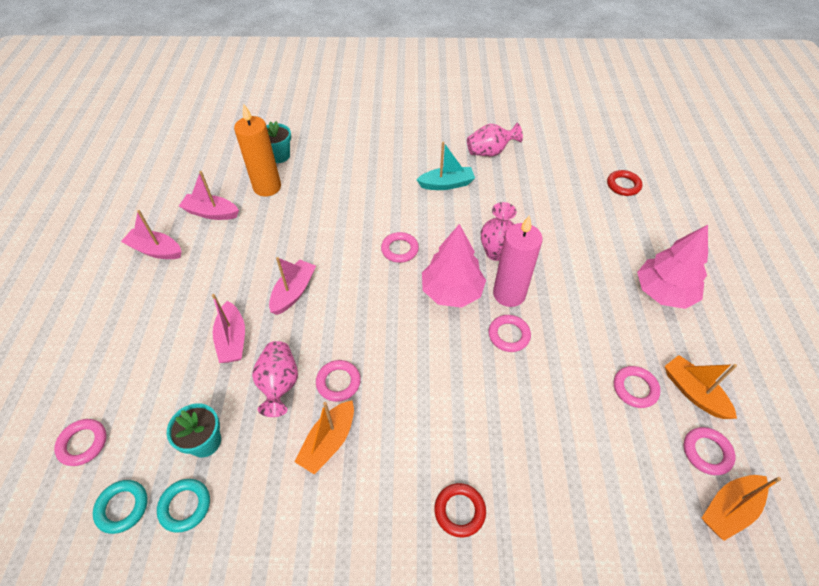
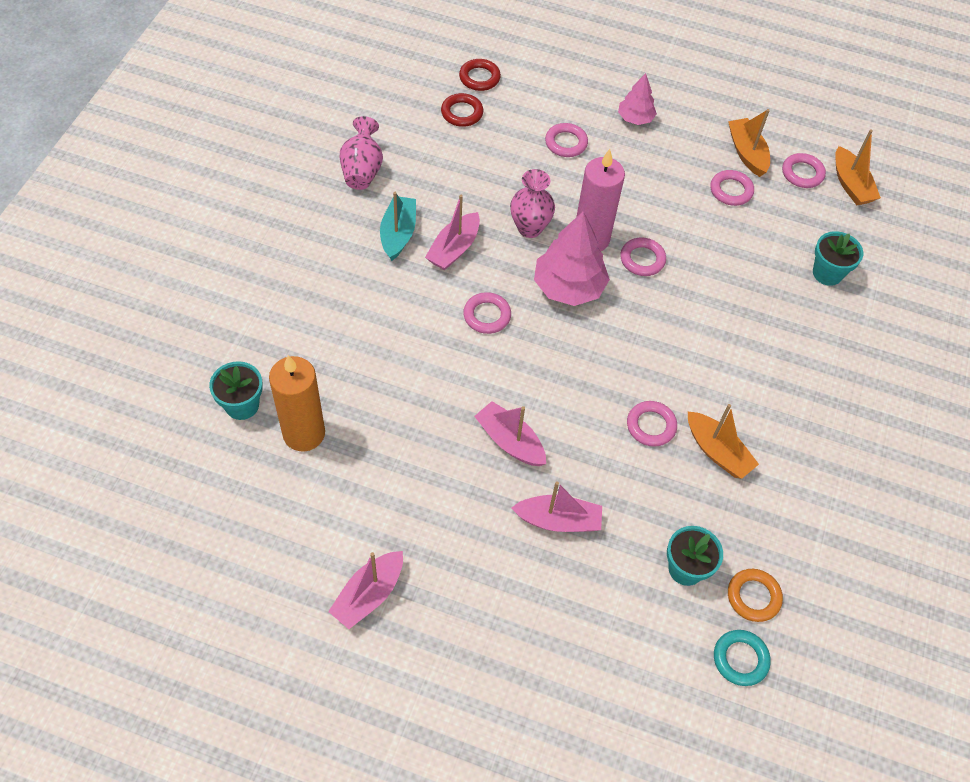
camera: 75 degrees left, 5 degrees up
pink ring [54,419,107,466] -> pink ring moved to [545,123,588,157]
turquoise ring [157,479,210,533] -> orange ring [728,569,783,622]
pink boat [179,171,239,220] -> pink boat moved to [425,195,480,270]
pink vase [252,341,298,417] -> none
red ring [434,483,486,537] -> red ring moved to [441,93,483,127]
pink tree [637,225,708,309] -> pink tree [618,73,657,125], size x0.58
orange boat [665,355,737,419] -> orange boat turned 90 degrees clockwise [728,109,770,177]
none -> turquoise flower pot [813,231,863,286]

